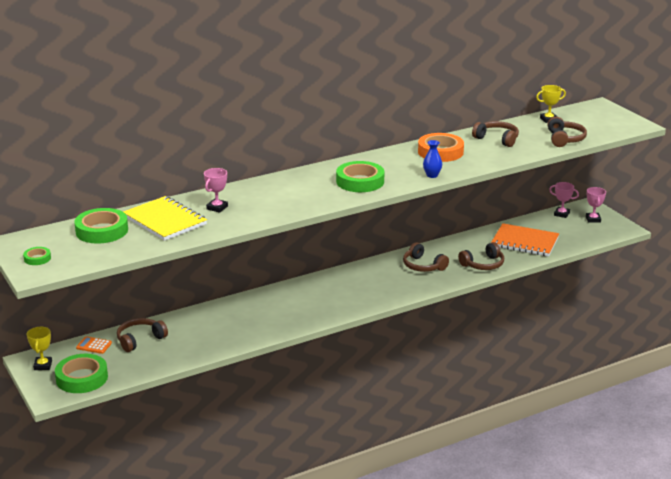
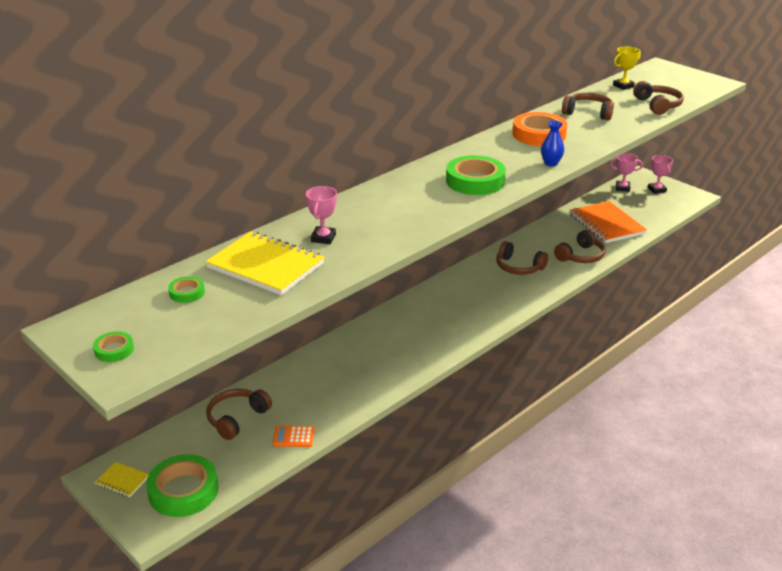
camera: 15 degrees left, 5 degrees up
yellow trophy [27,327,52,370] -> yellow notebook [95,462,149,497]
green tape [74,208,128,244] -> green tape [168,276,205,303], size x0.49
orange calculator [76,336,112,354] -> orange calculator moved to [273,425,315,447]
orange notebook [491,223,559,257] -> orange notebook turned 60 degrees clockwise [570,201,647,243]

